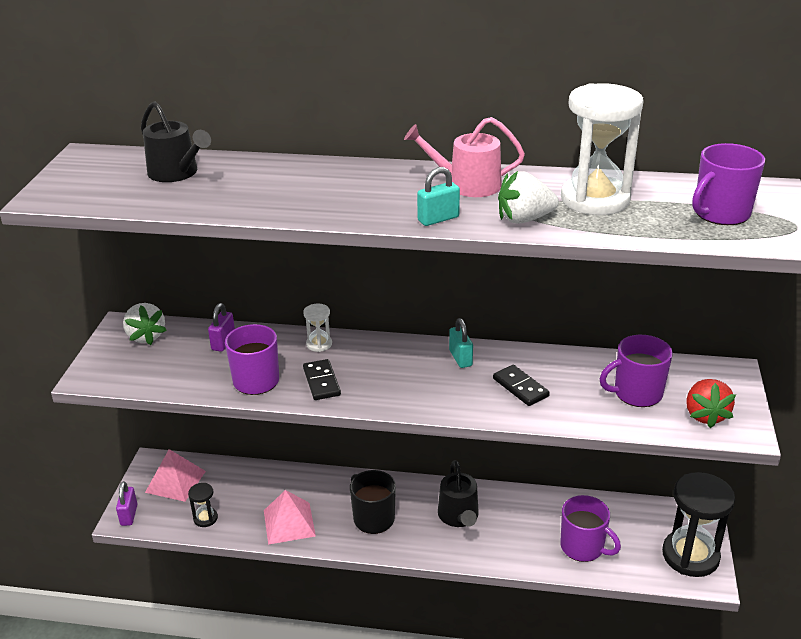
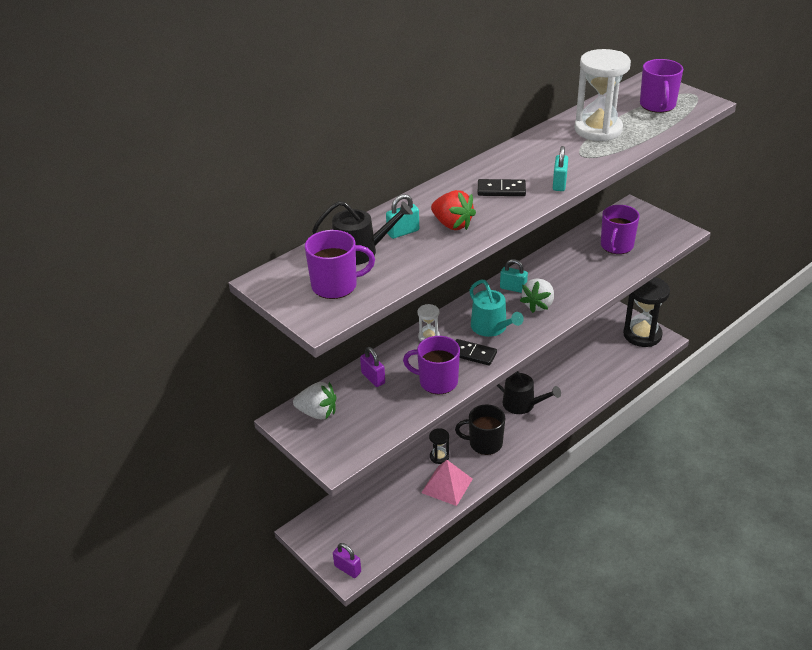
camera: 50 degrees left, 5 degrees up
pink pyramid [145,449,206,502] -> none
black hourglass [188,483,218,527] -> black hourglass moved to [429,428,449,464]
pink watering can [404,117,525,197] -> none
black domino [493,365,550,406] -> black domino moved to [478,179,526,196]
white strawberry [498,171,559,224] -> white strawberry moved to [520,278,554,313]
purple mug [560,495,621,562] -> purple mug moved to [305,230,375,299]
red strawberry [686,379,736,428] -> red strawberry moved to [431,190,476,230]
none -> turquoise padlock [386,194,419,239]
none -> turquoise watering can [469,280,524,337]

